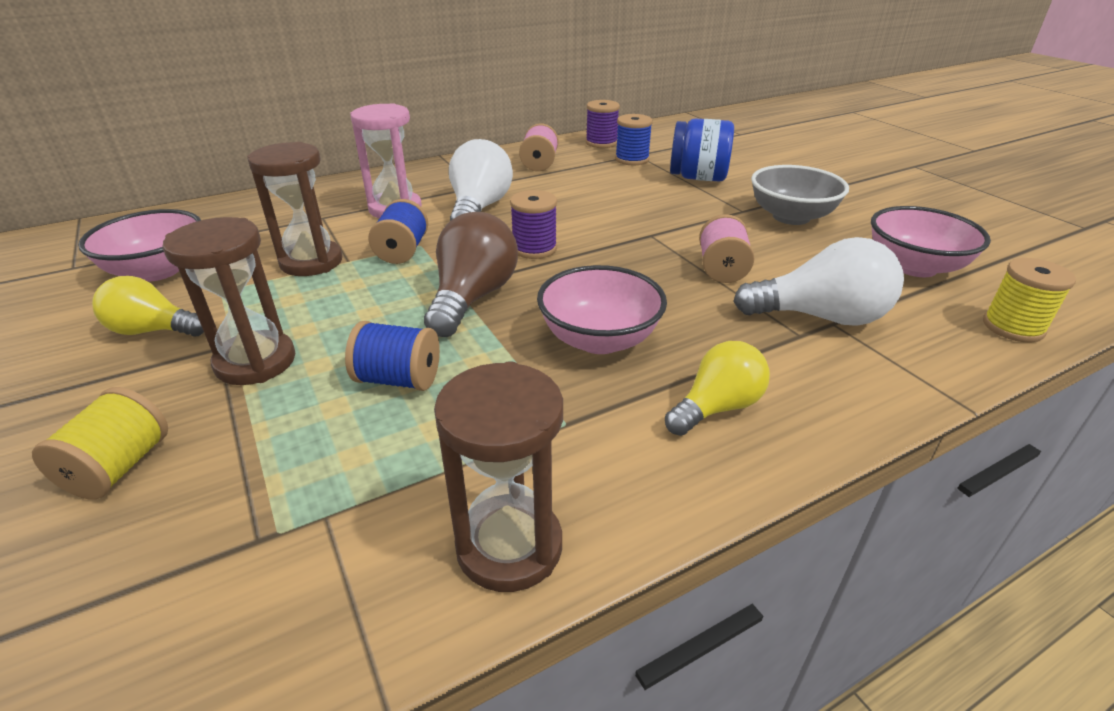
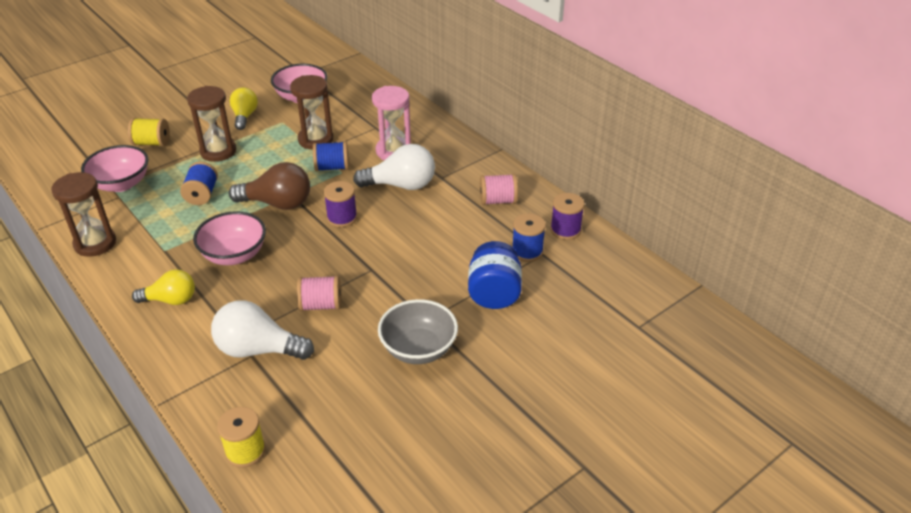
camera: 80 degrees right, 5 degrees up
yellow light bulb [665,341,770,436] -> yellow light bulb turned 45 degrees counterclockwise [132,269,195,305]
white light bulb [733,237,904,326] -> white light bulb turned 105 degrees clockwise [211,300,314,360]
pink bowl [871,206,991,277] -> pink bowl moved to [81,145,148,192]

